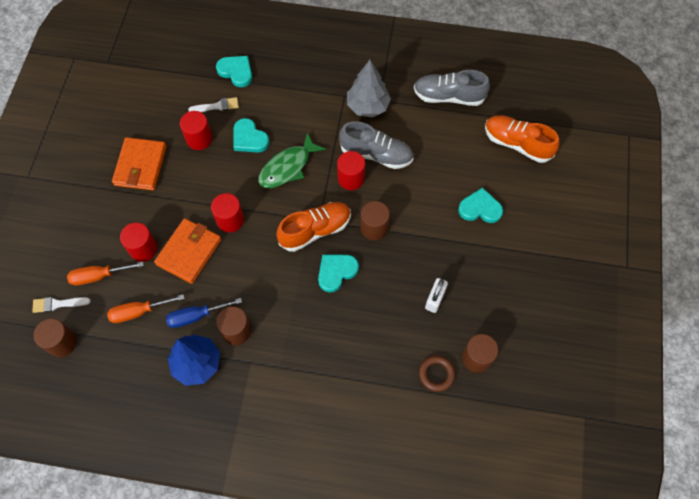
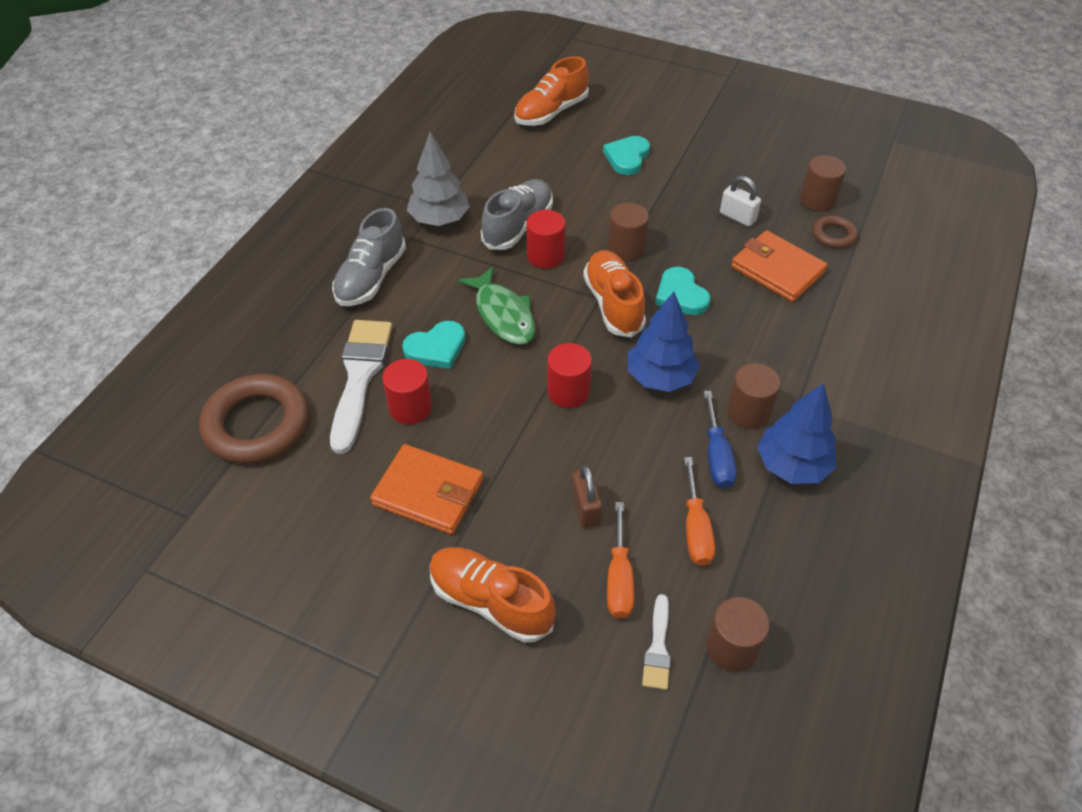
camera: 75 degrees left, 15 degrees down
red cylinder [120,222,157,262] -> brown padlock [571,465,602,528]
orange wallet [154,218,222,284] -> orange wallet moved to [731,230,827,302]
white brush [188,97,239,112] -> white brush [330,320,392,454], size x2.02
turquoise heart [216,56,252,87] -> none
grey shoe [414,70,490,106] -> grey shoe moved to [332,208,406,306]
none -> brown ring [199,374,309,464]
none -> orange shoe [429,547,556,643]
none -> blue tree [627,292,700,392]

